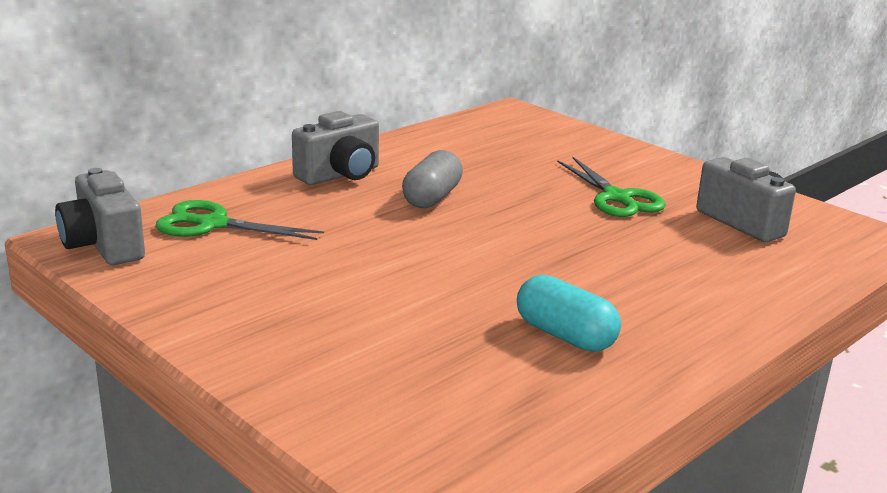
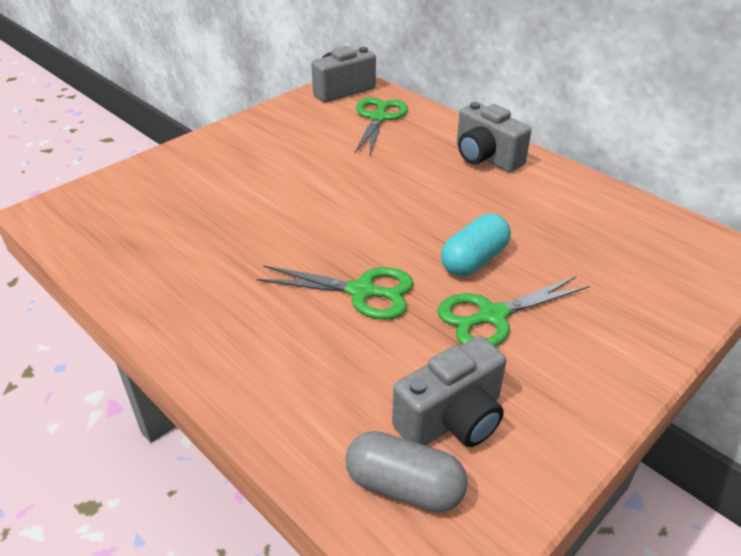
camera: 90 degrees right, 15 degrees up
grey capsule [402,150,463,208] -> grey capsule moved to [346,431,468,512]
turquoise capsule [517,275,621,352] -> turquoise capsule moved to [441,214,511,276]
none -> green scissors [257,265,414,320]

